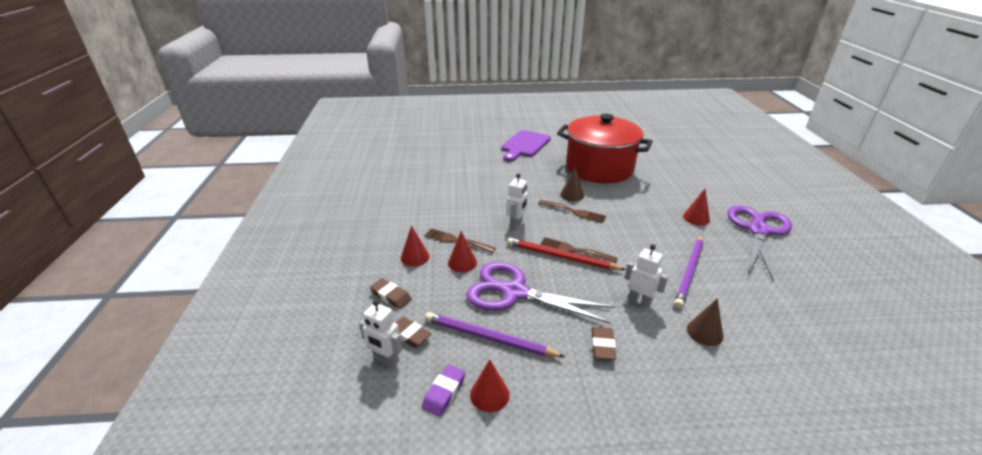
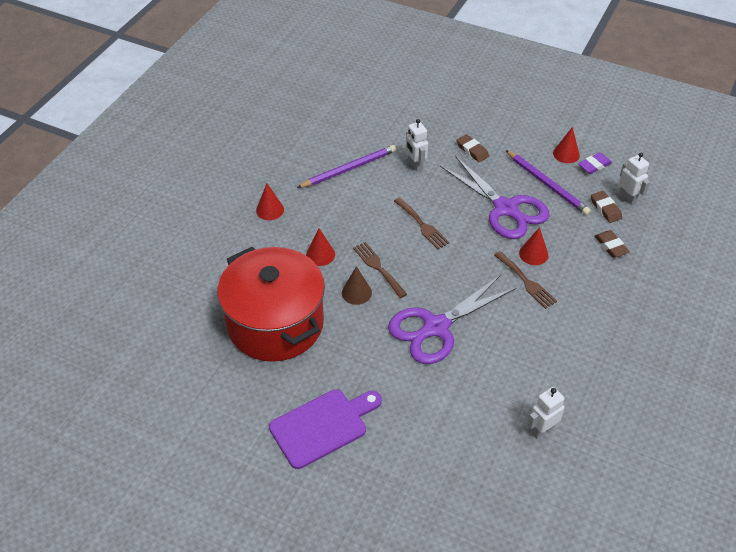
camera: 150 degrees left, 15 degrees up
red cone [401,225,429,266] -> red cone moved to [306,228,335,266]
white robot [507,173,528,230] -> white robot moved to [527,387,565,439]
red pencil [507,238,626,270] -> none
brown eraser [591,327,616,360] -> brown eraser turned 75 degrees counterclockwise [457,134,489,162]
brown cone [687,298,723,346] -> none
purple scissors [727,205,792,282] -> purple scissors moved to [388,275,516,364]

